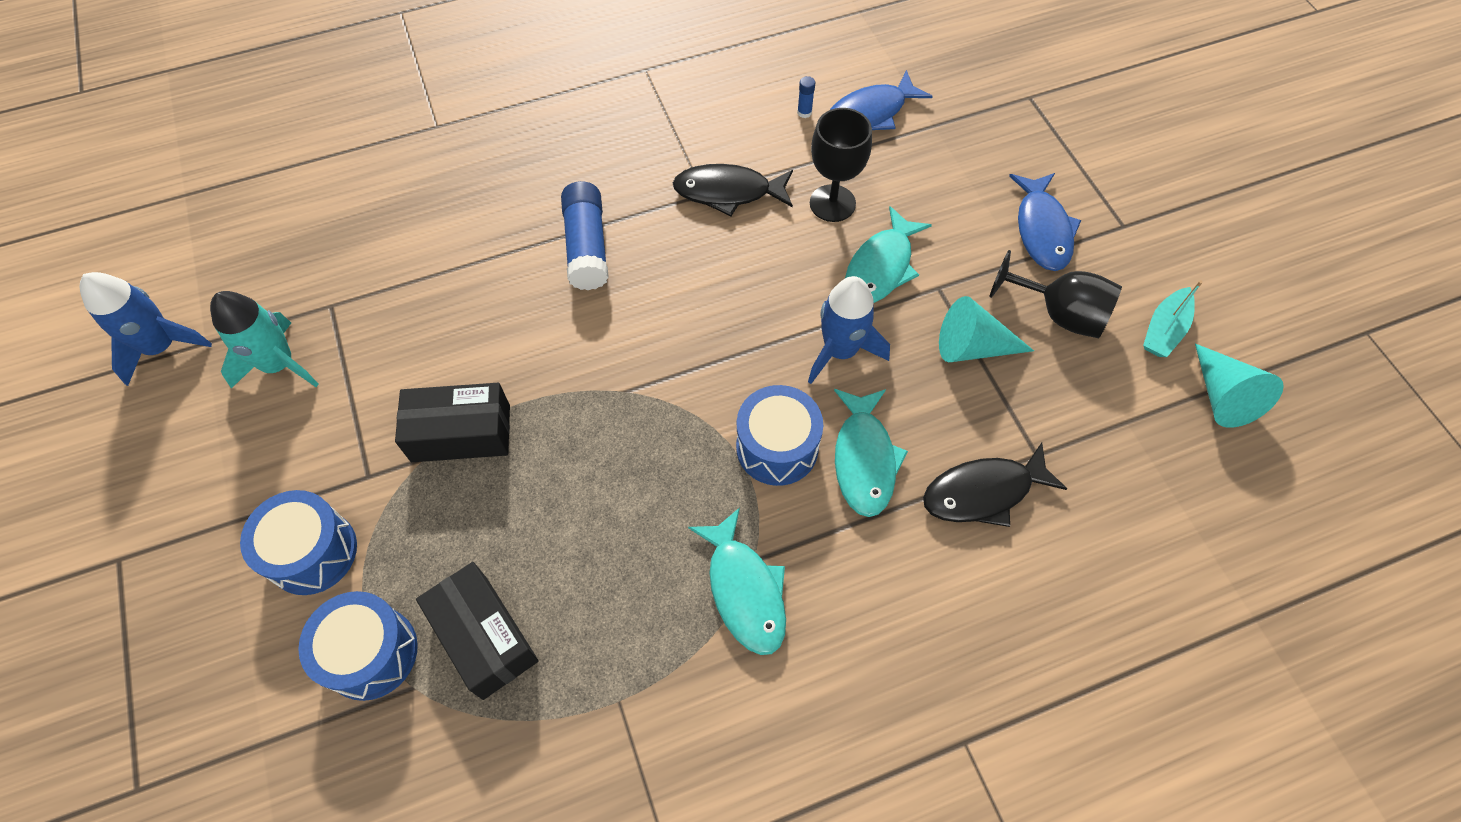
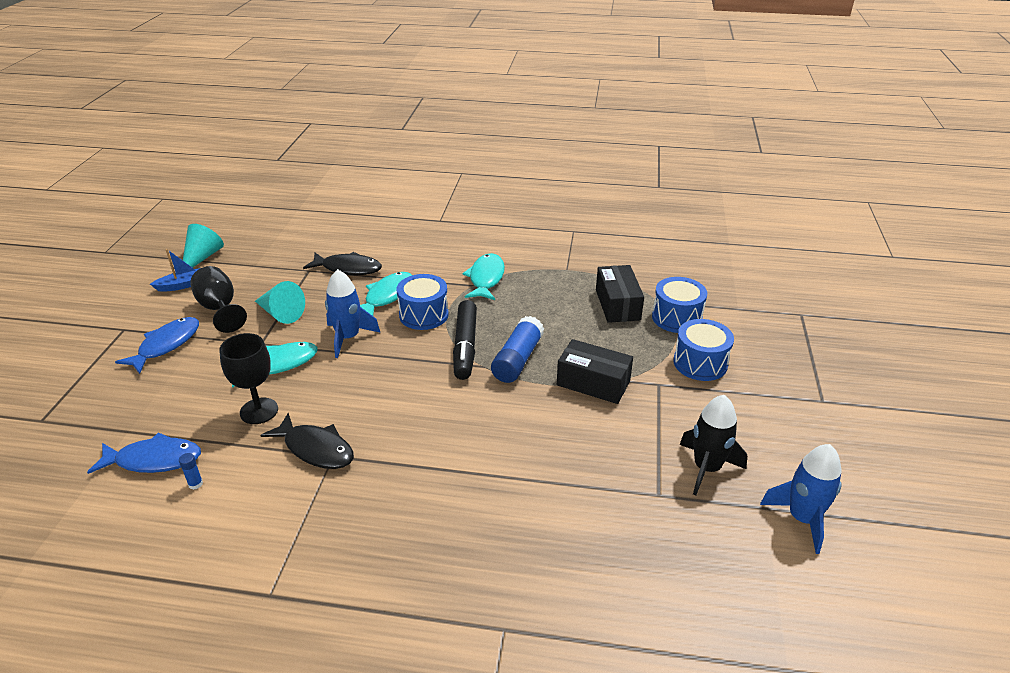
camera: 150 degrees left, 25 degrees down
turquoise rocket [210,291,319,388] -> black rocket [680,395,748,496]
blue glue stick [561,181,609,290] -> blue glue stick moved to [491,316,544,383]
turquoise boat [1143,280,1203,357] -> blue boat [150,249,200,292]
none -> black marker [453,300,477,380]

